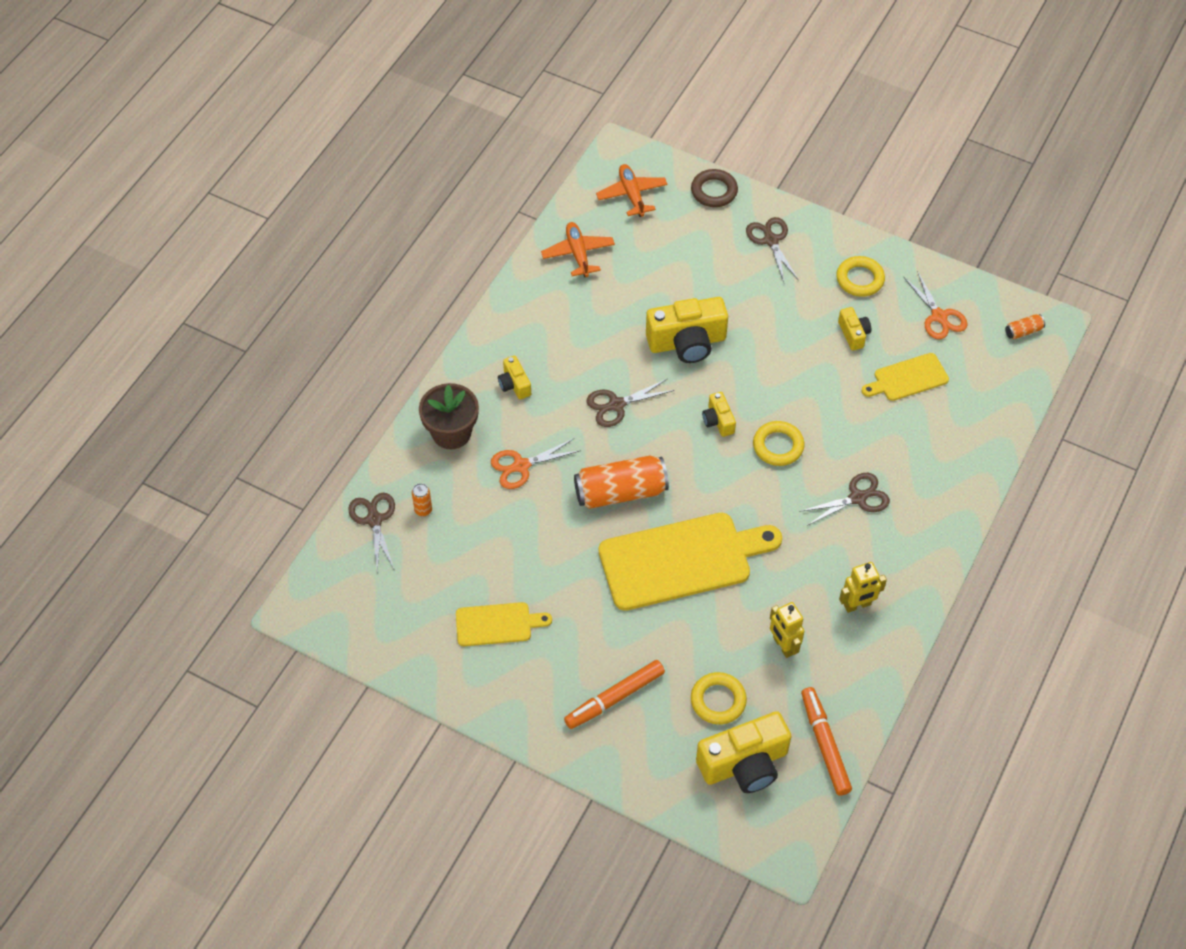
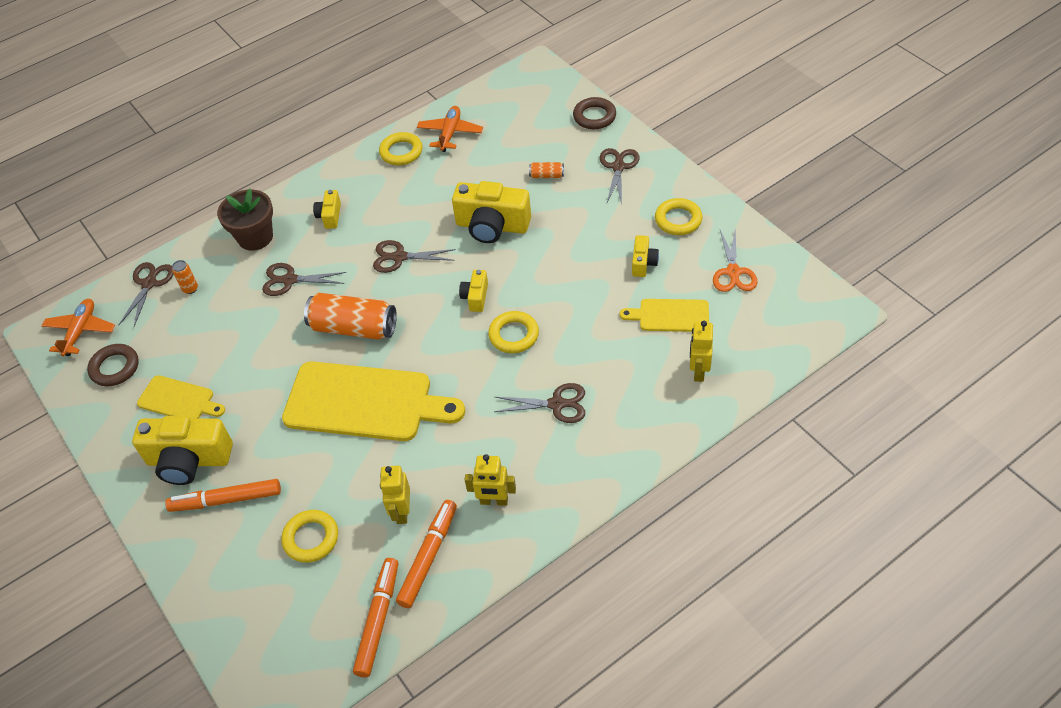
camera: 30 degrees right, 5 degrees down
orange scissors [491,439,581,489] -> brown scissors [262,263,346,296]
orange plane [596,164,668,217] -> orange plane moved to [42,299,115,356]
yellow camera [696,711,792,793] -> yellow camera moved to [132,416,233,485]
orange can [1005,314,1045,339] -> orange can moved to [529,162,564,178]
none -> brown ring [87,344,139,386]
none -> yellow ring [379,132,423,165]
none -> orange marker [396,500,457,608]
none -> yellow robot [690,321,713,382]

